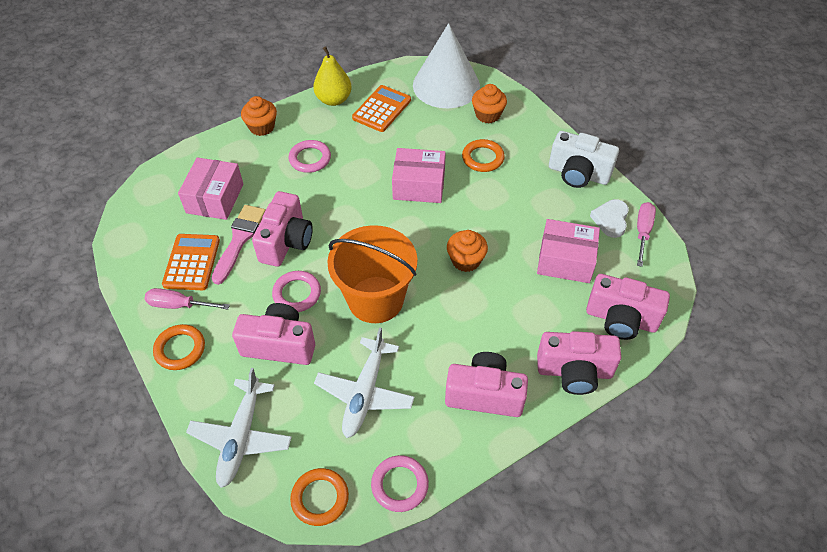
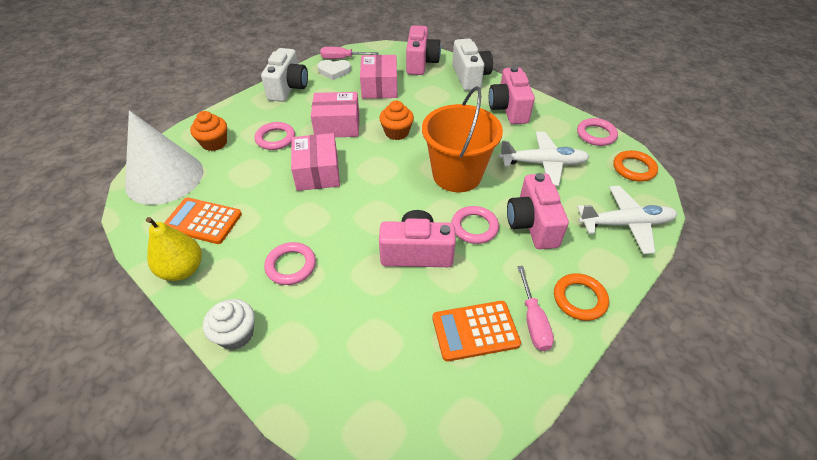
camera: 105 degrees left, 5 degrees down
pink box [178,157,243,220] -> pink box moved to [311,92,359,137]
pink brush [211,205,266,285] -> none
orange cupcake [241,96,277,136] -> white cupcake [203,299,255,350]
orange ring [462,139,505,172] -> pink ring [255,122,295,150]
pink camera [537,331,621,395] -> white camera [452,38,493,91]

